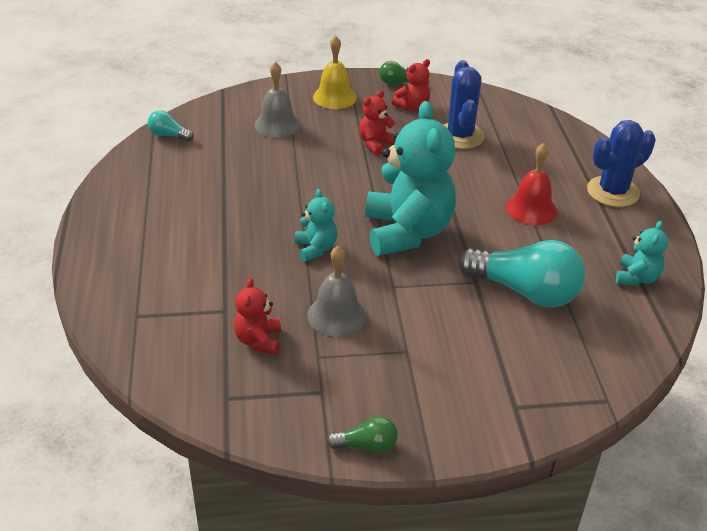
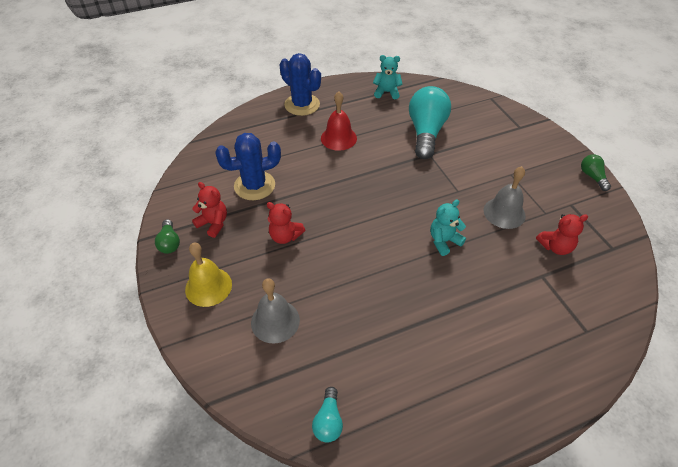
camera: 105 degrees left, 10 degrees up
turquoise teddy bear [365,101,456,256] -> none

